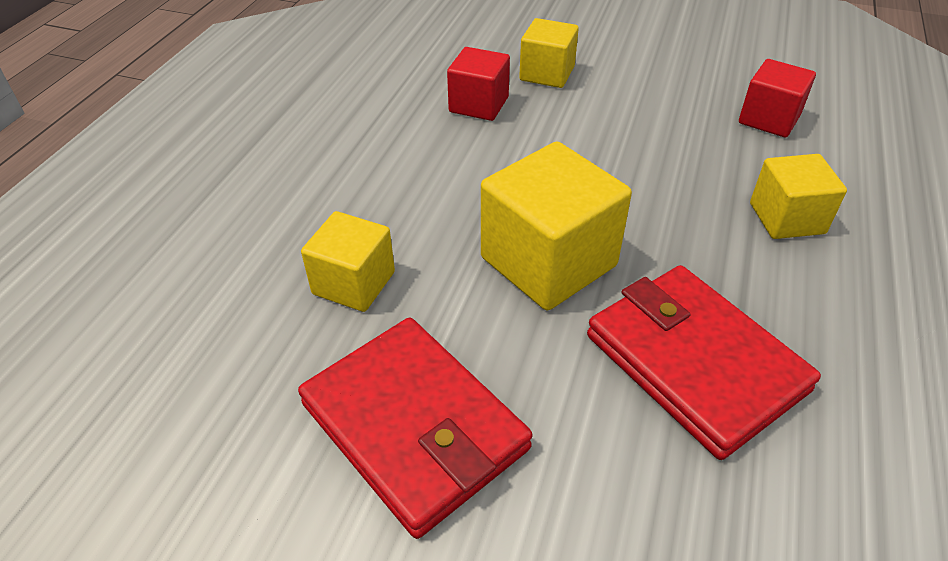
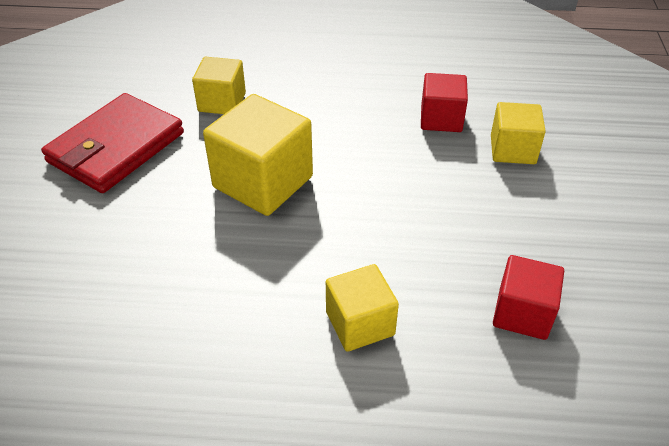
camera: 75 degrees right, 0 degrees up
red wallet [587,265,821,460] -> none

